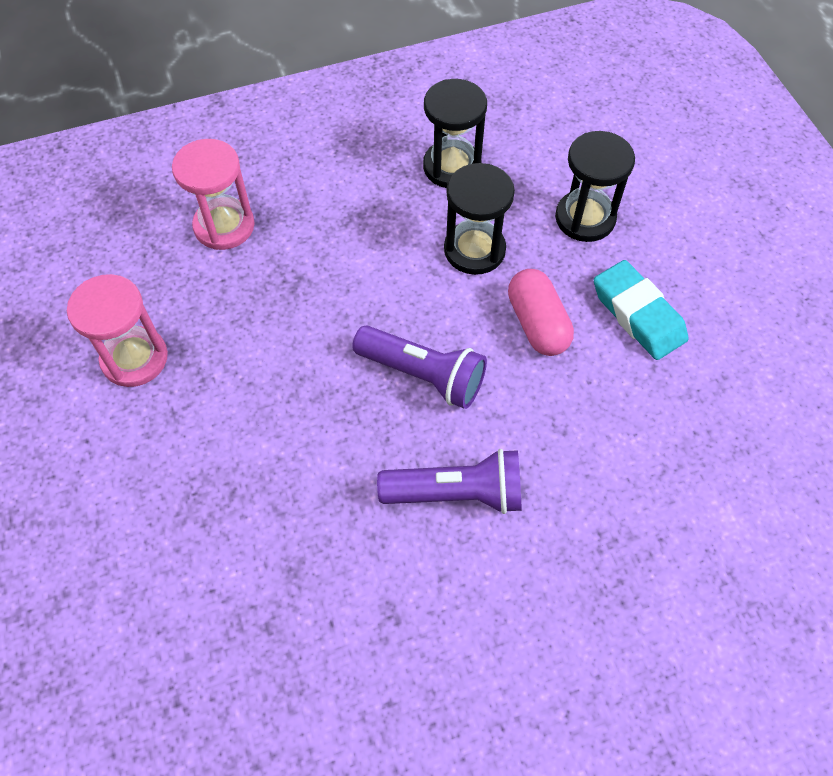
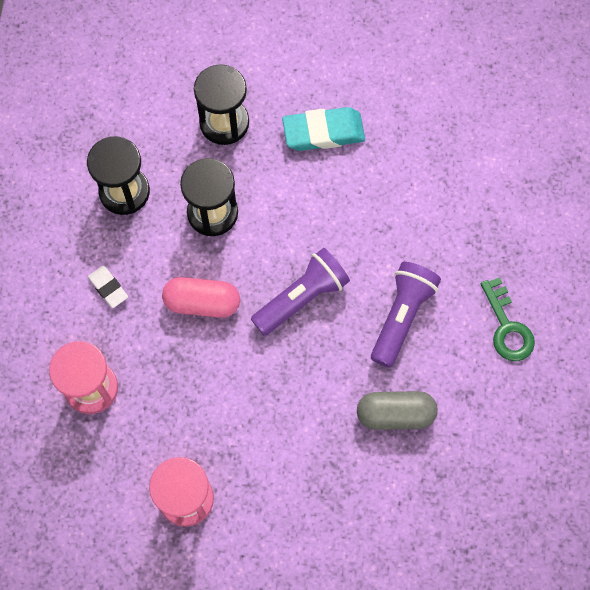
camera: 65 degrees left, 10 degrees up
pink capsule [508,269,574,356] -> pink capsule moved to [162,277,240,318]
none -> white eraser [88,266,128,308]
none -> grey capsule [357,391,438,430]
none -> green key [480,277,535,361]

